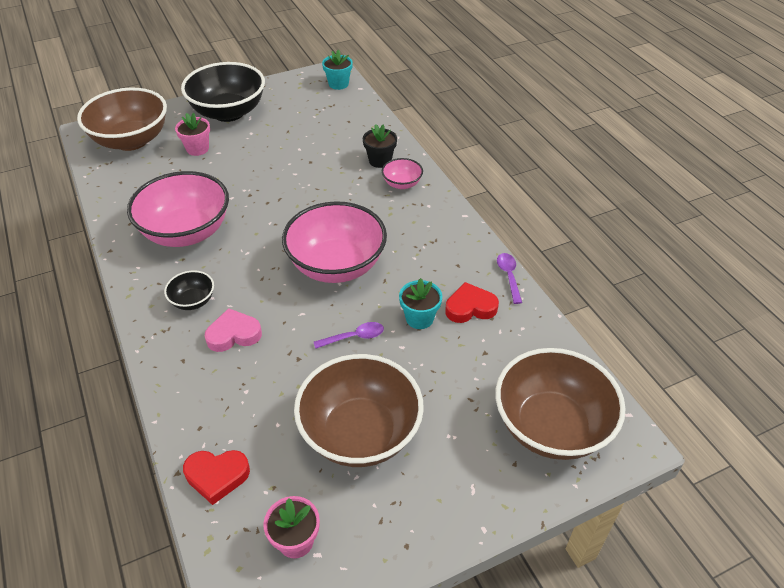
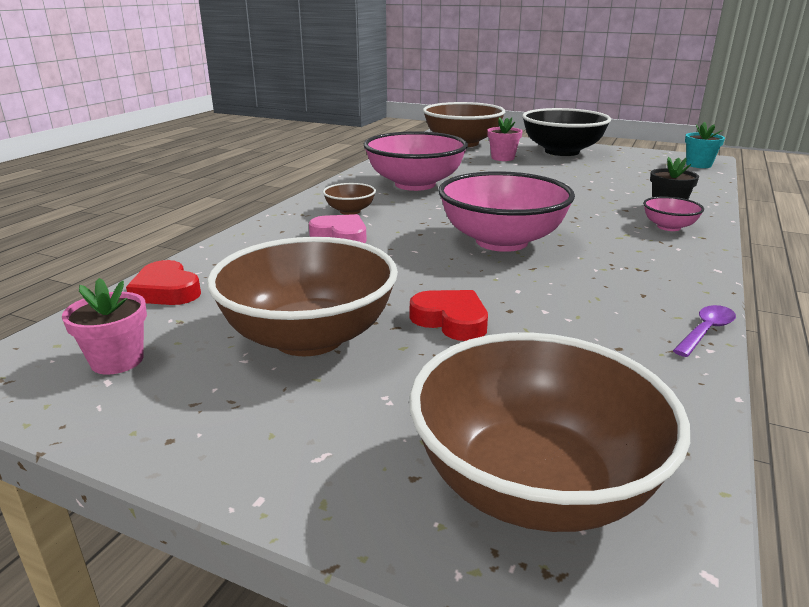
camera: 50 degrees right, 20 degrees down
black bowl [164,270,214,310] -> brown bowl [323,183,376,215]
purple spoon [314,322,384,349] -> none
turquoise flower pot [399,278,442,329] -> none
red heart [445,282,499,323] -> red heart moved to [410,290,488,341]

